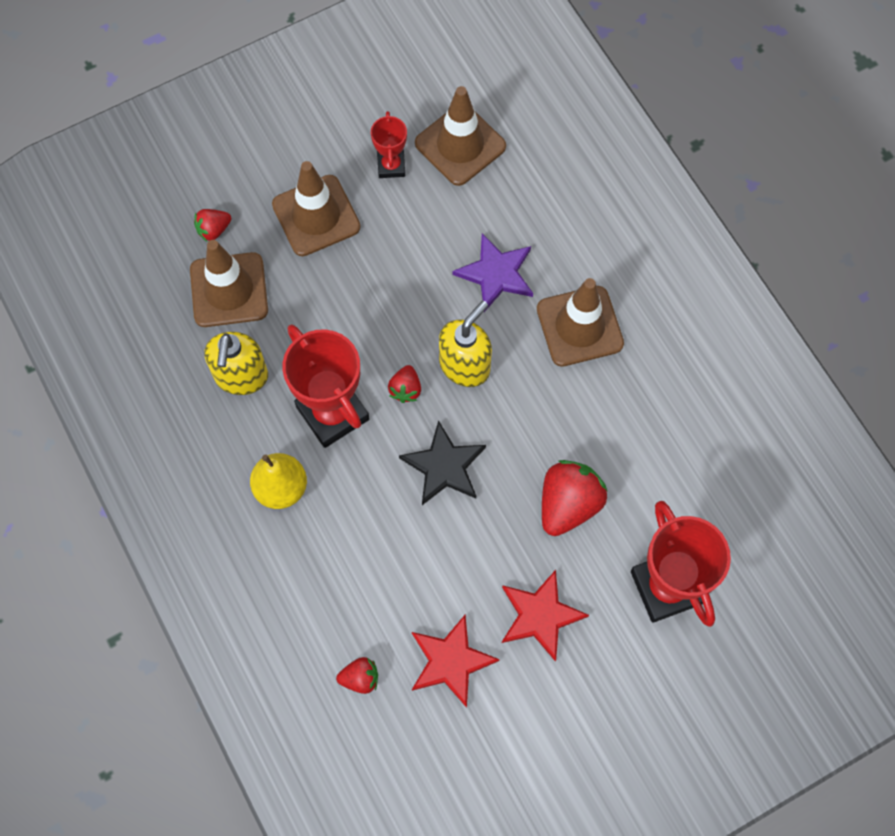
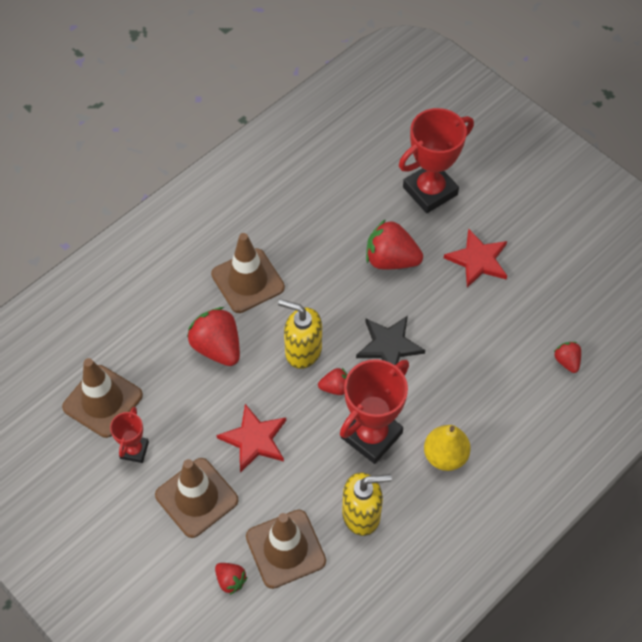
camera: 105 degrees left, 10 degrees down
red trophy [371,111,407,178] -> red trophy turned 60 degrees counterclockwise [110,407,149,463]
red star [412,615,500,708] -> red star moved to [216,404,286,473]
purple star [453,233,533,312] -> red strawberry [187,307,240,366]

